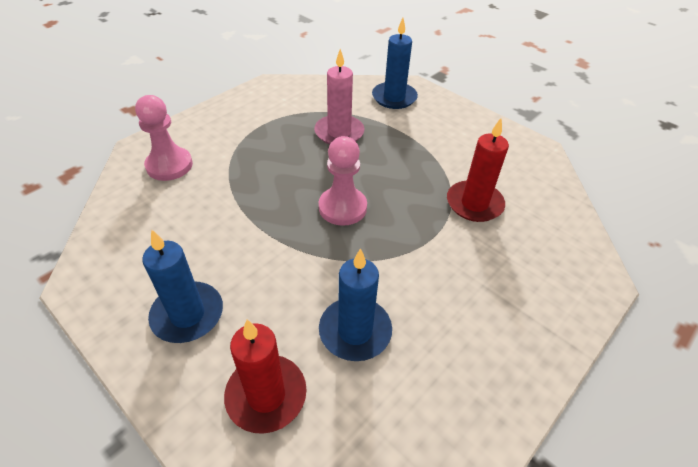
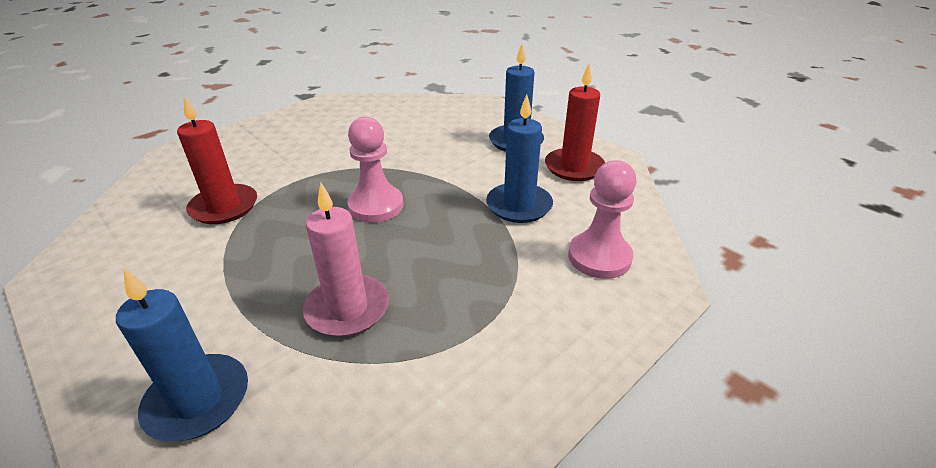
camera: 175 degrees left, 10 degrees down
red candle [224,319,307,434] -> red candle moved to [545,64,605,181]
blue candle [319,248,392,361] -> blue candle moved to [486,95,553,223]

